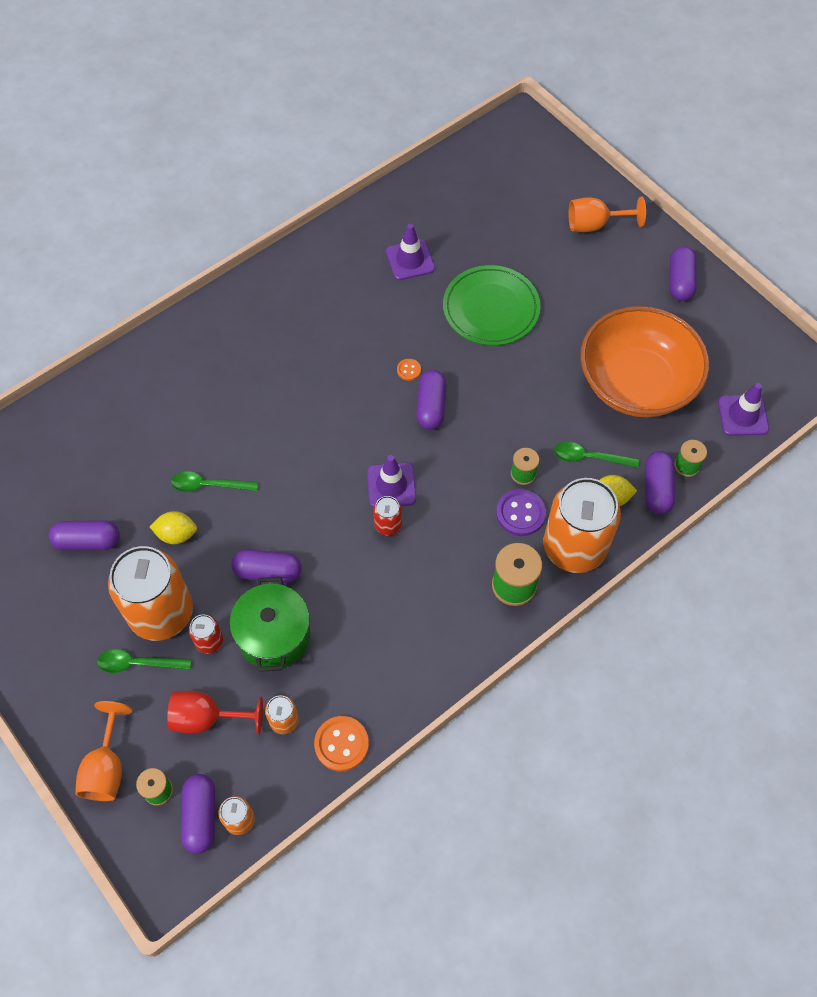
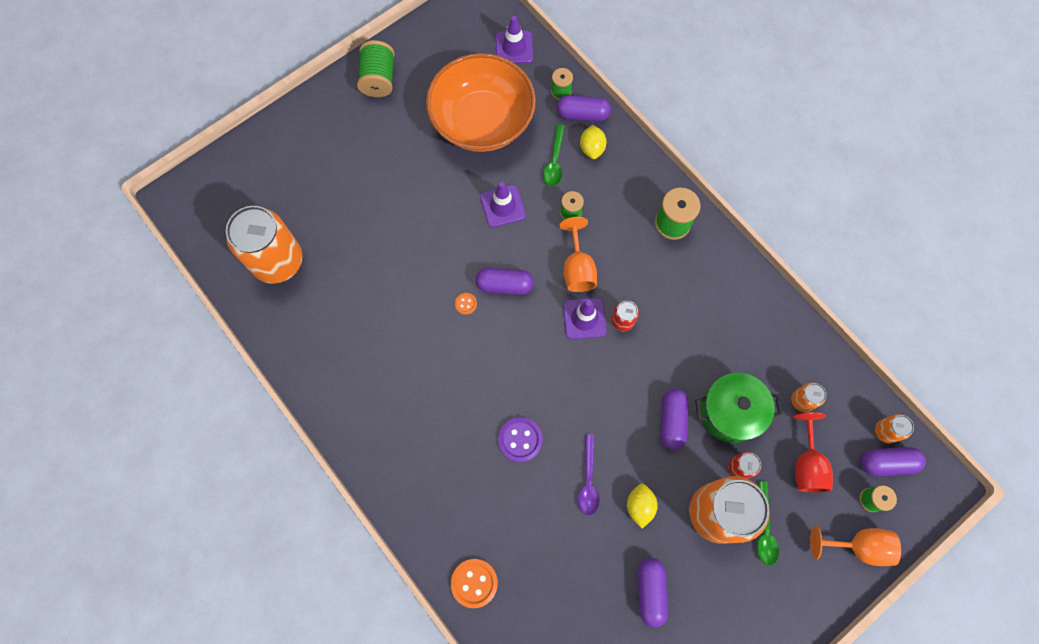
camera: 90 degrees left, 10 degrees up
green spoon [171,471,258,492] -> purple spoon [578,434,600,516]
orange button [314,716,369,771] -> orange button moved to [451,559,498,608]
purple traffic cone [386,224,435,280] -> purple traffic cone moved to [480,182,526,227]
green plate [443,265,541,346] -> none
purple button [496,489,546,536] -> purple button moved to [498,417,543,462]
orange can [543,478,621,573] -> orange can moved to [226,206,303,284]
orange goblet [568,196,646,232] -> orange goblet moved to [559,217,597,292]
purple capsule [670,246,697,301] -> green spool [357,40,395,97]

